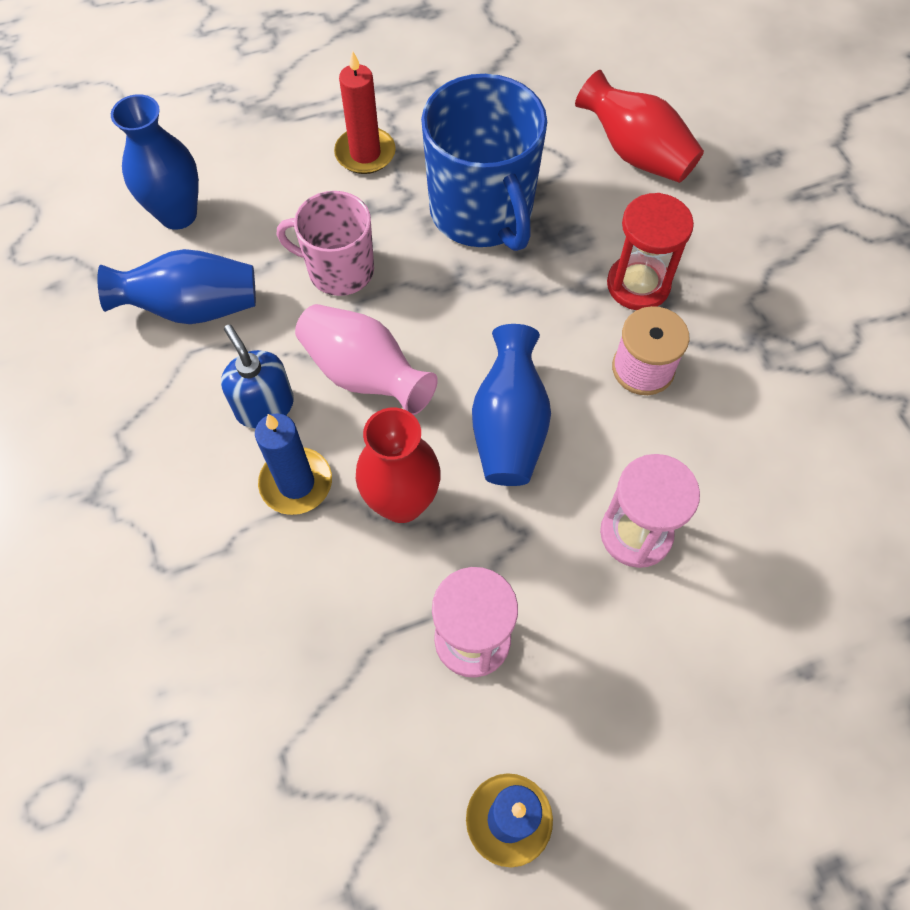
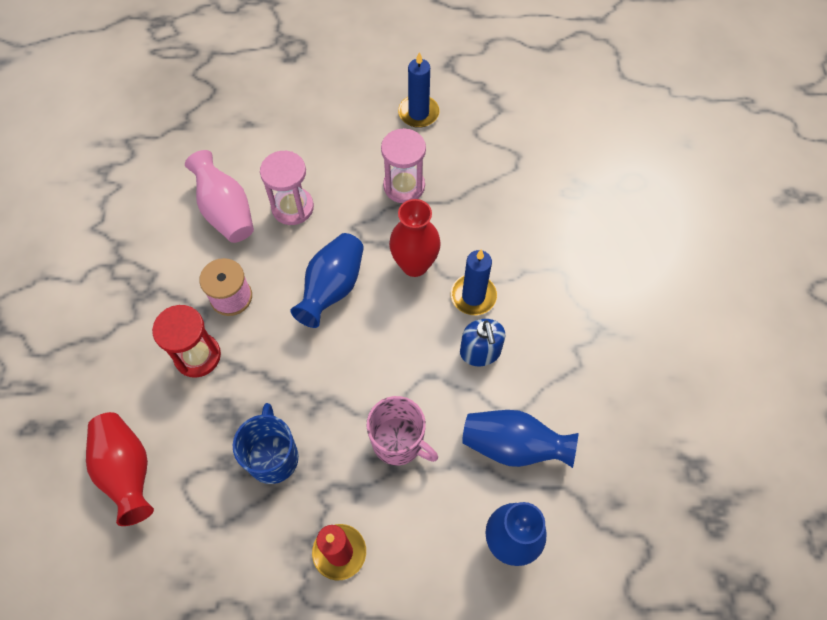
camera: 160 degrees left, 0 degrees up
pink vase [295,304,438,415] -> pink vase moved to [185,150,254,243]
blue mug [421,74,547,251] -> blue mug [233,403,299,484], size x0.62

